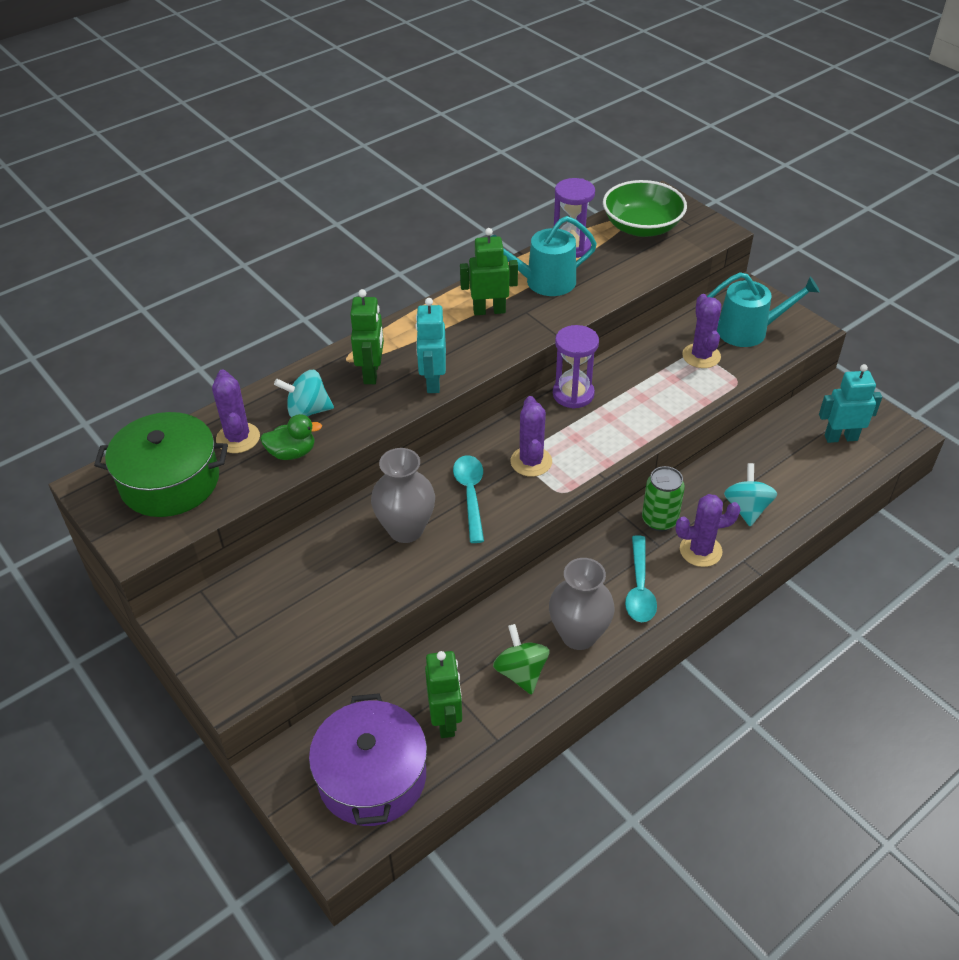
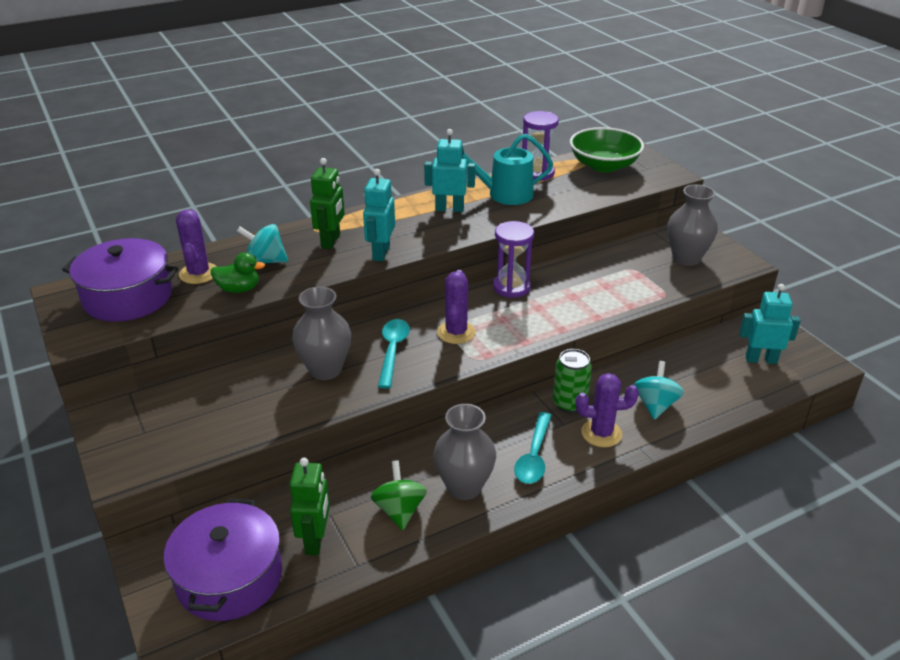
camera: 10 degrees right, 10 degrees down
green pot [94,412,228,517] -> purple pot [62,238,179,322]
green robot [460,228,518,315] -> turquoise robot [424,129,475,212]
purple cactus [682,294,721,368] -> none
turquoise watering can [707,272,820,347] -> grey vase [667,184,718,266]

